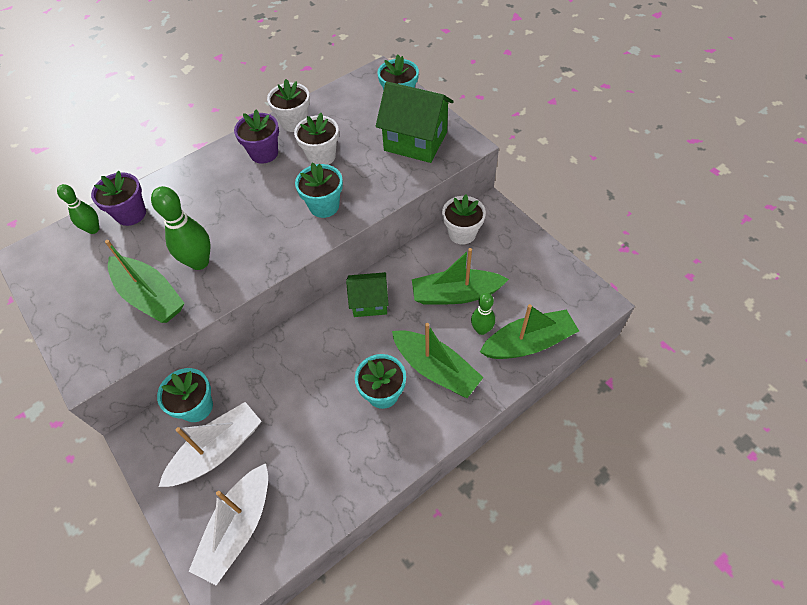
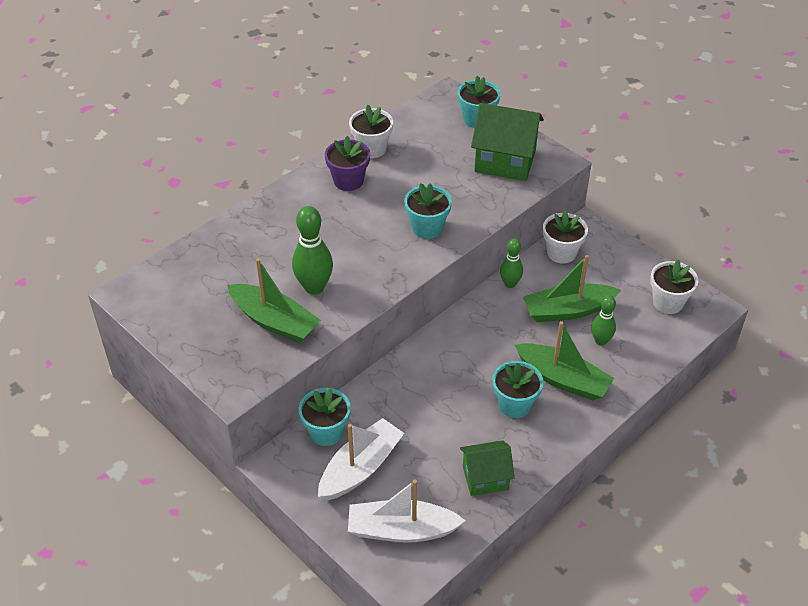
camera: 10 degrees left, 10 degrees down
green bowling pin [57,184,99,234] -> green bowling pin moved to [500,238,523,288]
purple flower pot [91,171,146,226] -> none
white boat [189,463,268,585] -> white boat turned 75 degrees clockwise [348,480,466,543]
white flower pot [294,113,339,165] -> white flower pot moved to [650,259,698,314]
green house [346,272,389,317] -> green house moved to [460,440,515,496]
green boat [480,304,579,359] -> none

